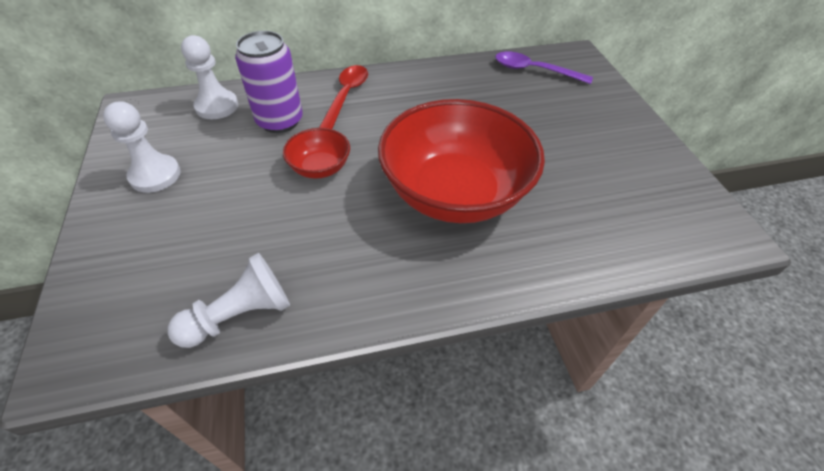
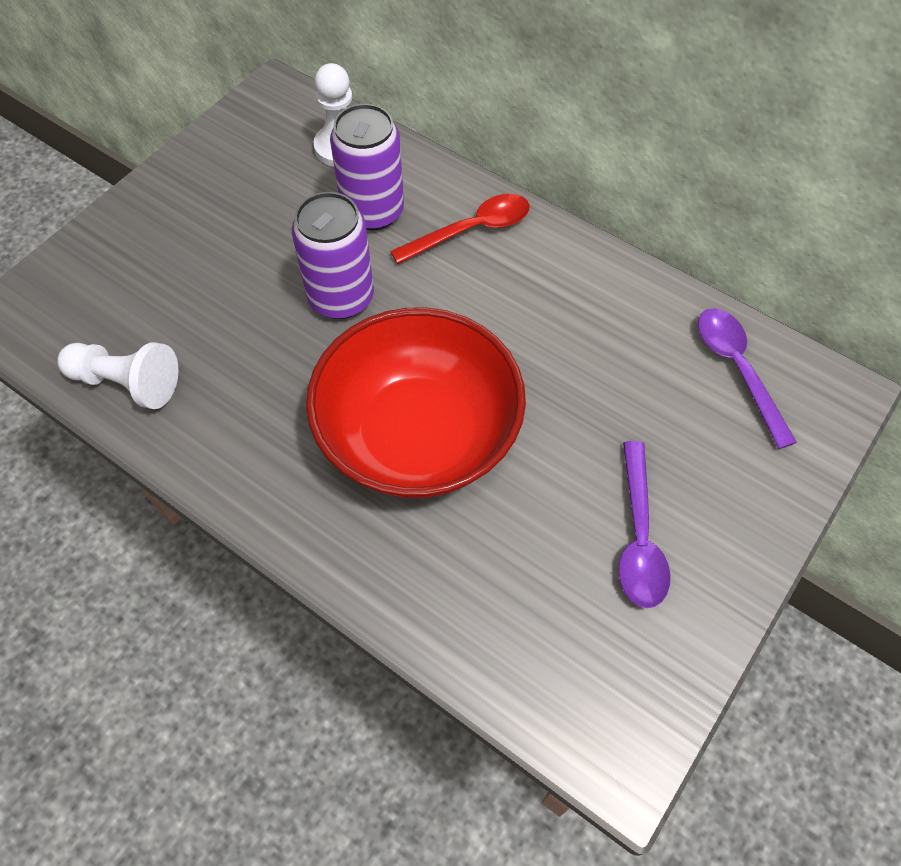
camera: 50 degrees right, 10 degrees up
white pawn [103,101,181,193] -> none
red bowl [283,128,350,179] -> purple can [292,192,374,319]
none -> purple spoon [618,441,671,608]

